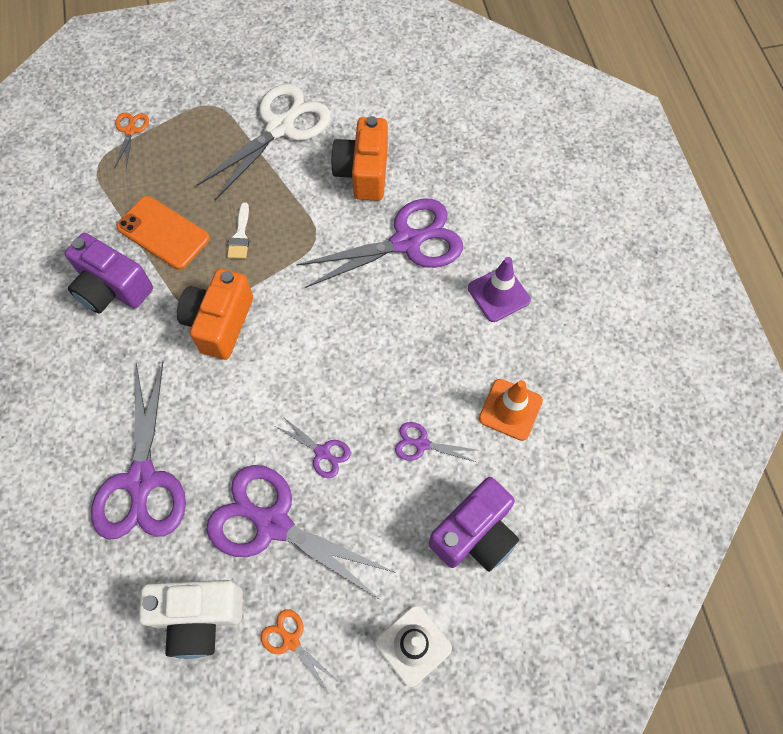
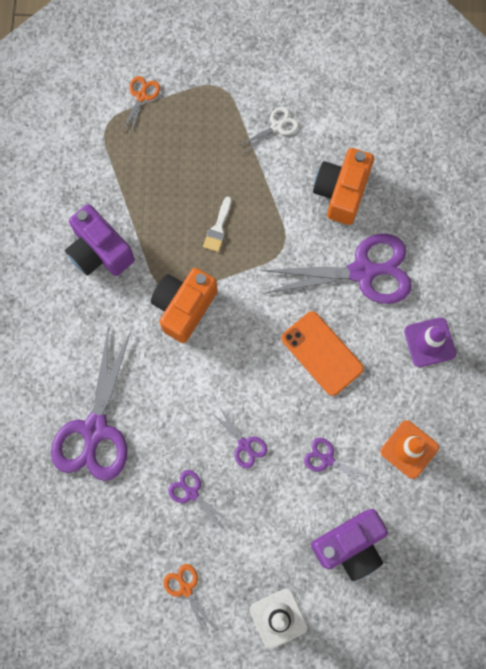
camera: 15 degrees right, 10 degrees up
orange phone [116,196,210,270] -> orange phone moved to [281,311,364,396]
white camera [139,580,243,659] -> none
white scissors [197,84,331,200] -> white scissors [239,107,299,154], size x0.45
purple scissors [206,465,396,601] -> purple scissors [168,470,231,529], size x0.45

